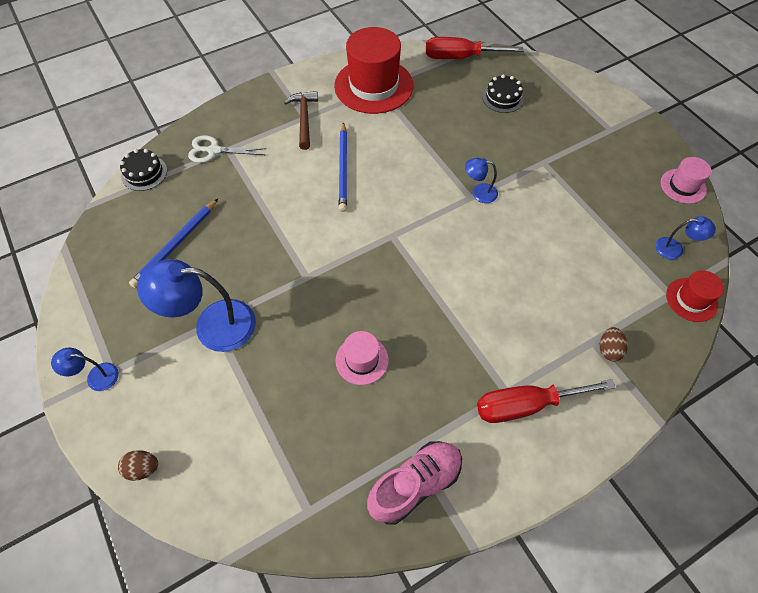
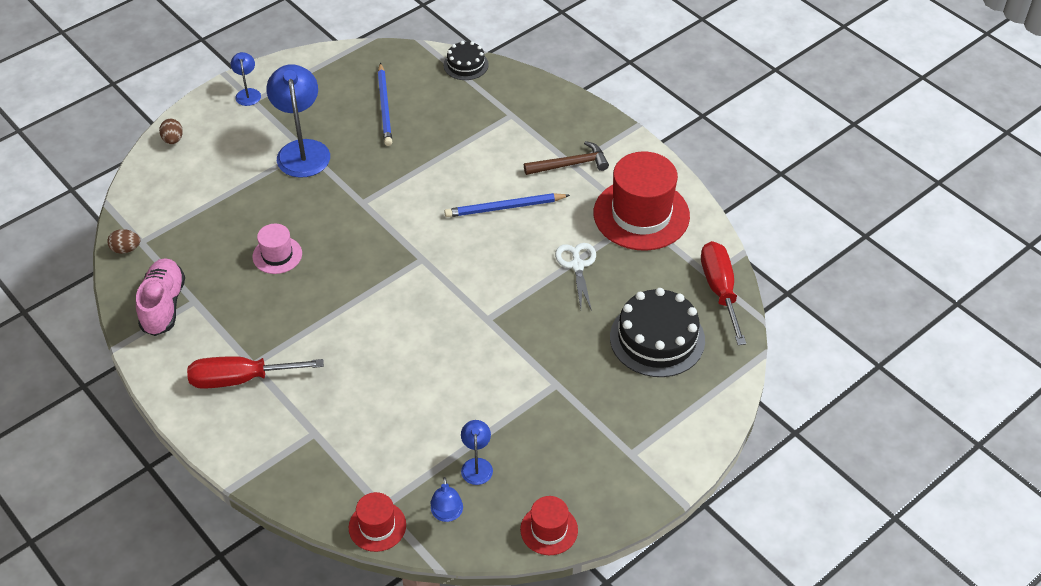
camera: 80 degrees right, 10 degrees down
blue pencil [129,199,218,288] -> blue pencil turned 120 degrees counterclockwise [378,62,392,146]
white scissors [188,135,266,163] -> white scissors moved to [555,243,596,311]
pink shoe [367,441,462,525] -> pink shoe turned 135 degrees counterclockwise [136,258,185,336]
blue lamp [465,158,498,203] -> blue lamp moved to [461,420,493,485]
red screwdriver [477,379,616,423] -> red screwdriver turned 75 degrees counterclockwise [187,356,324,389]
black cake [482,74,524,113] -> black cake [610,288,705,377], size x1.78
brown egg [600,327,628,361] -> brown egg moved to [107,229,140,254]
pink hat [660,157,711,204] -> red hat [520,496,578,555]

